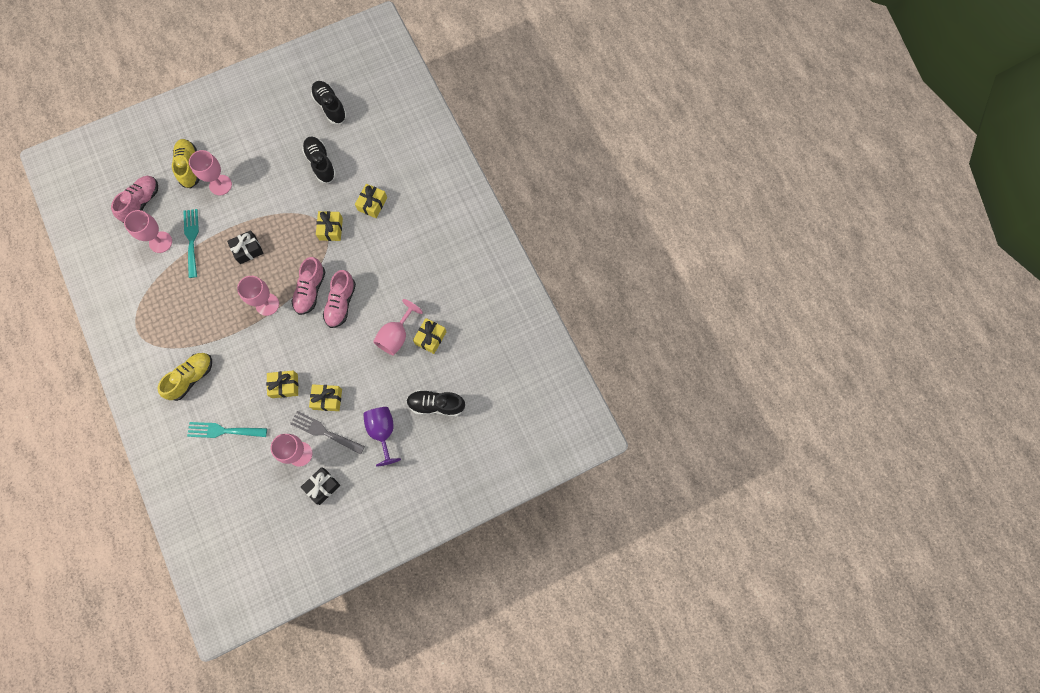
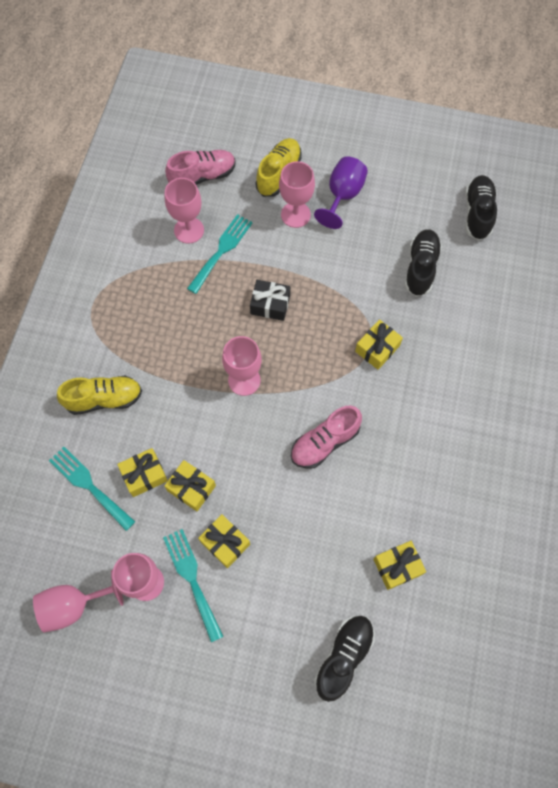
camera: 40 degrees right, 5 degrees down
grey fork [290,411,365,455] -> turquoise fork [163,529,224,642]
pink shoe [292,257,325,315] -> none
black gift [301,467,340,505] -> none
yellow gift [355,184,387,218] -> yellow gift moved to [117,448,168,497]
purple goblet [363,407,401,467] -> purple goblet moved to [314,156,368,229]
pink goblet [373,299,423,355] -> pink goblet moved to [33,570,124,632]
black shoe [406,390,465,416] -> black shoe turned 75 degrees clockwise [314,615,375,702]

